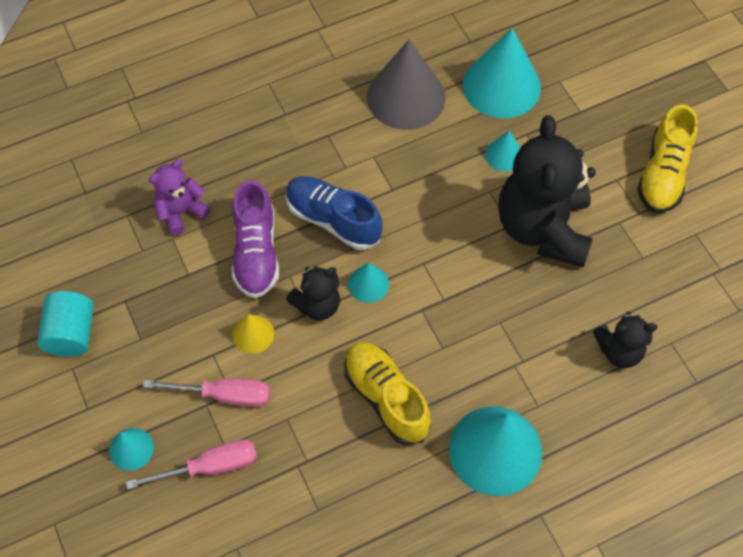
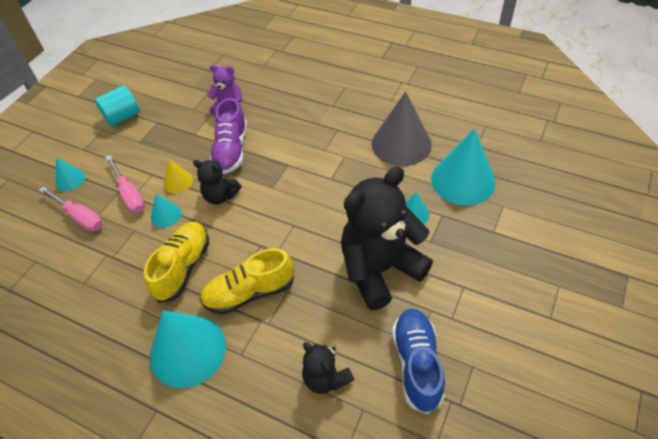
camera: 55 degrees right, 10 degrees down
purple shoe [232,180,279,298] -> purple shoe turned 45 degrees counterclockwise [209,98,247,174]
blue shoe [286,176,383,250] -> blue shoe moved to [392,309,445,414]
turquoise cone [348,263,389,303] -> turquoise cone moved to [151,194,181,228]
yellow shoe [637,104,698,213] -> yellow shoe moved to [200,248,294,314]

